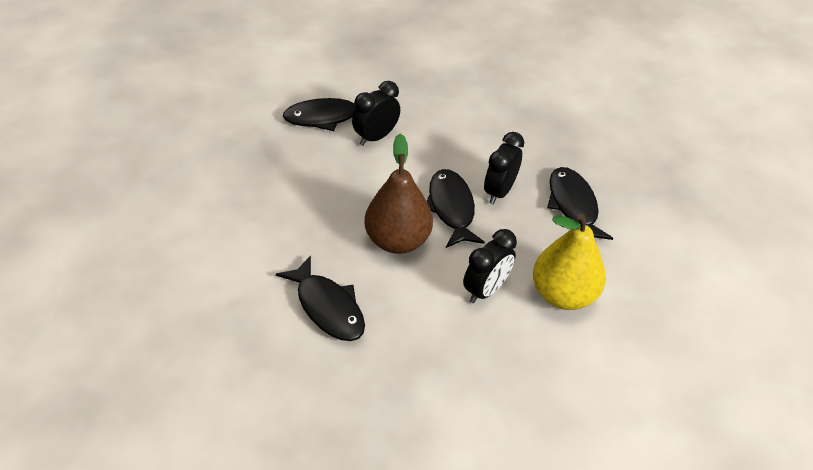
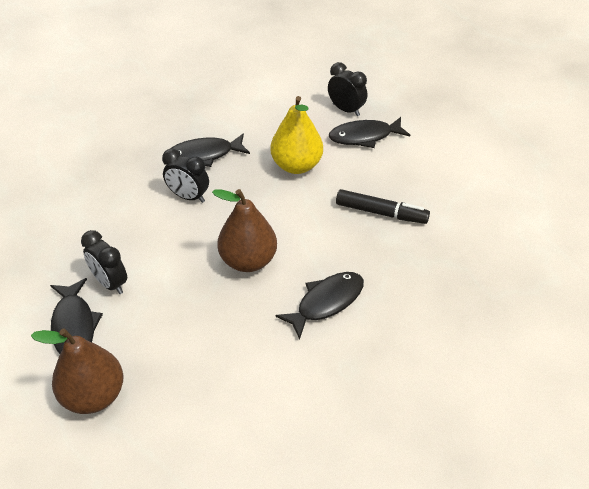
camera: 90 degrees left, 0 degrees up
black fish [427,169,485,248] -> black fish moved to [329,117,410,148]
black clock [463,229,517,303] -> black clock moved to [328,62,367,116]
none -> brown pear [31,328,123,414]
none -> black marker [336,189,430,224]

